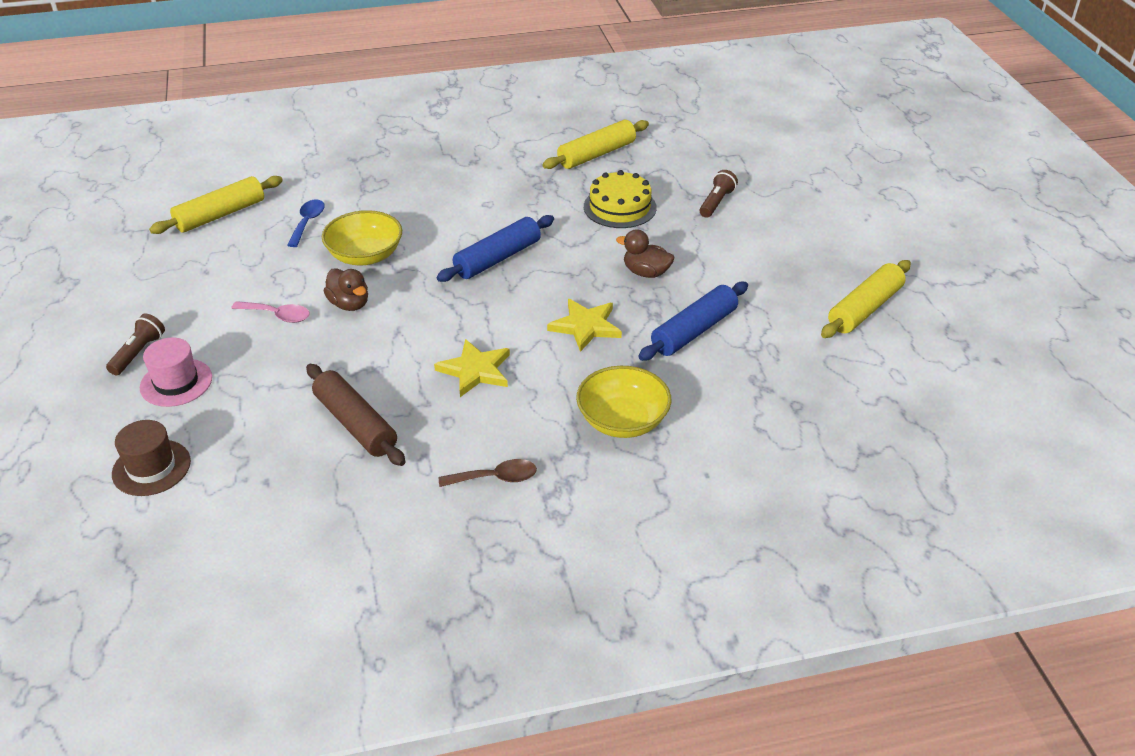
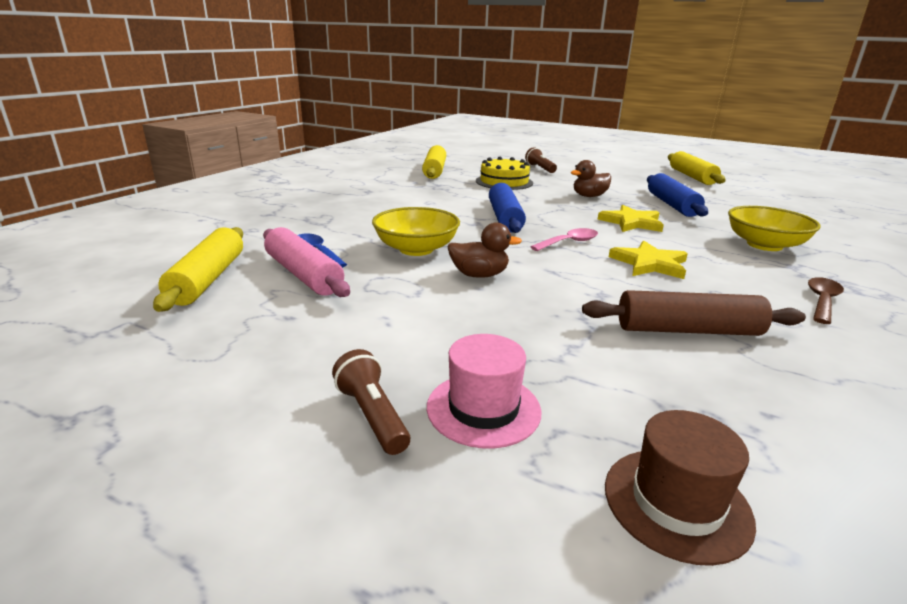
camera: 50 degrees left, 15 degrees down
pink spoon [231,301,310,323] -> pink spoon moved to [530,228,598,251]
none -> pink rolling pin [263,227,350,297]

